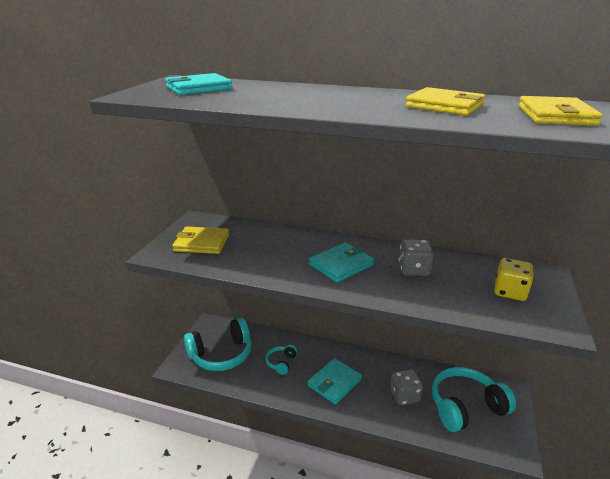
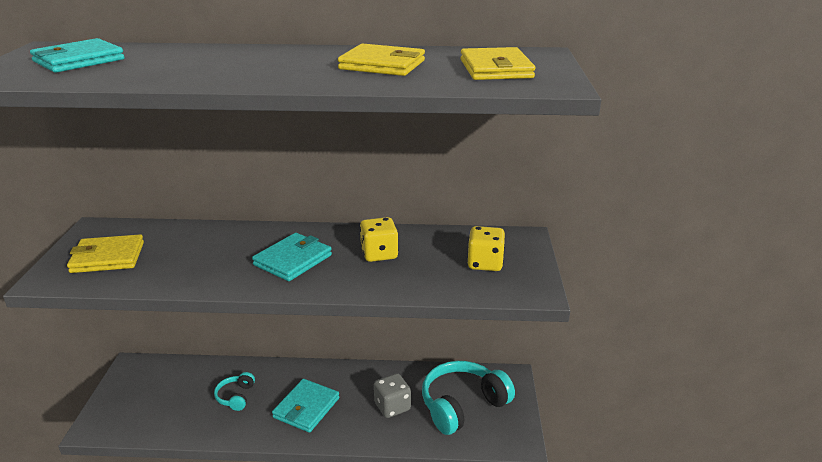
camera: 15 degrees left, 0 degrees up
turquoise headphones [184,318,252,371] -> none
grey dice [399,239,434,276] -> yellow dice [360,217,399,262]

